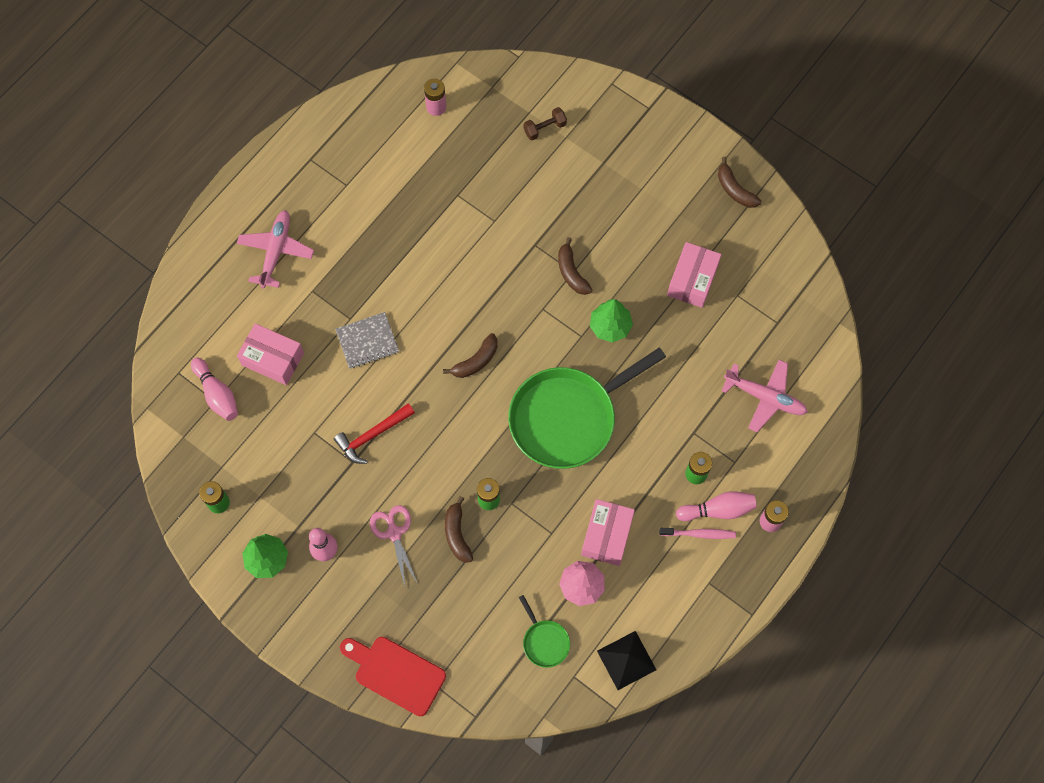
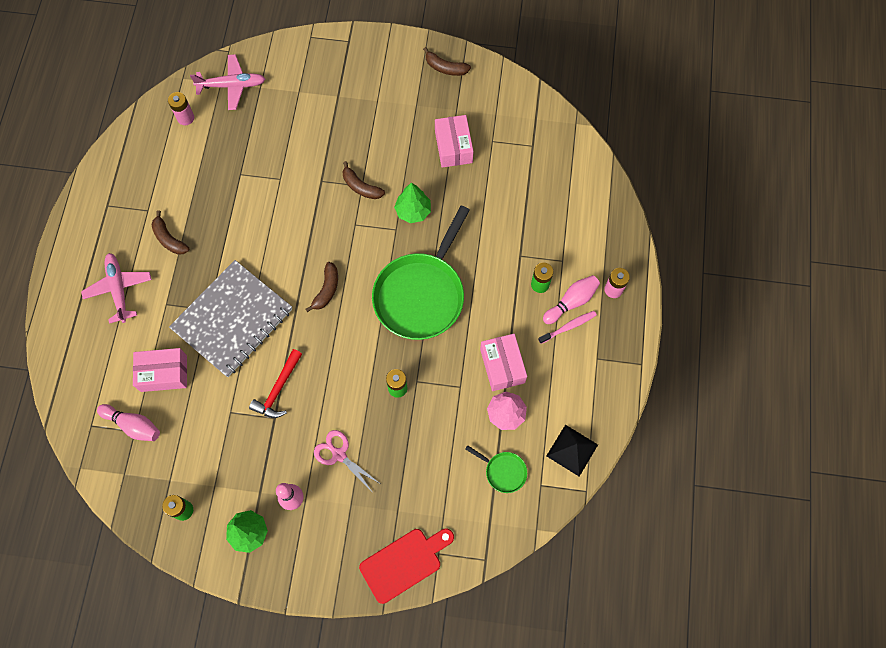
camera: 30 degrees left, 0 degrees up
grey notebook [335,312,399,369] -> grey notebook [169,260,292,377], size x2.02
red cutting board [340,637,446,716] -> red cutting board turned 150 degrees clockwise [359,529,454,604]
brown banana [445,496,473,562] -> brown banana moved to [152,210,189,255]
brown dumbbell [524,107,567,140] -> none
pink plane [721,360,808,432] -> pink plane moved to [190,54,265,110]

